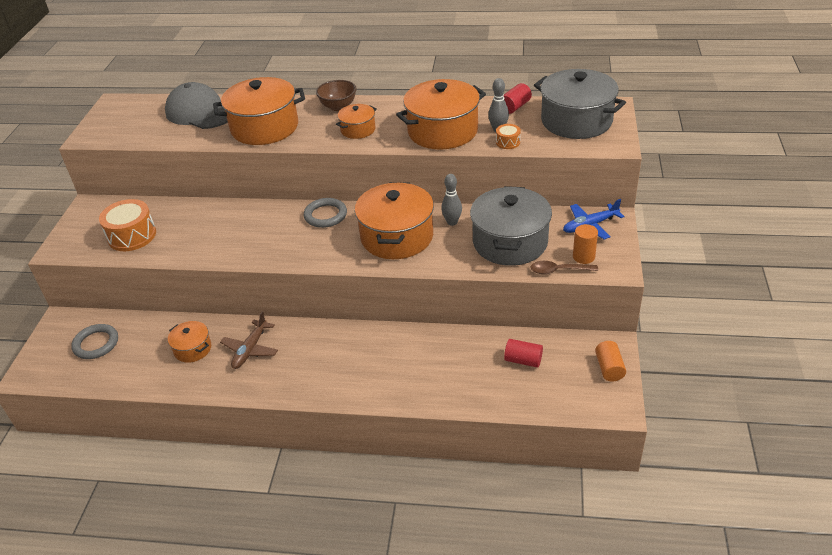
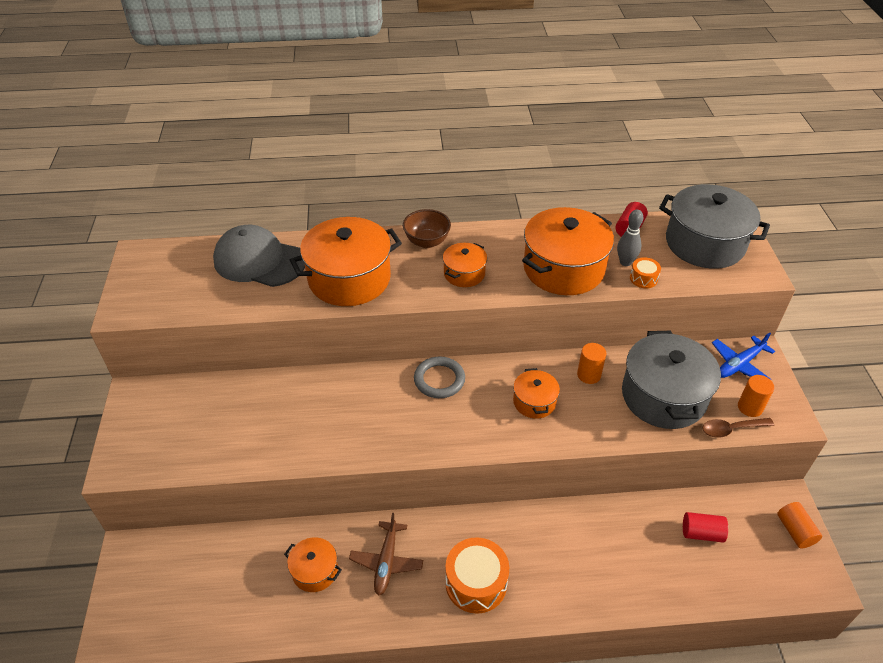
camera: 15 degrees left, 5 degrees up
grey ring [71,324,118,359] -> none
orange drum [99,199,156,251] -> orange drum moved to [445,537,509,614]
orange pot [355,182,434,259] -> orange pot [513,368,560,419], size x0.51
grey bowling pin [441,174,462,226] -> orange cylinder [577,343,606,384]

